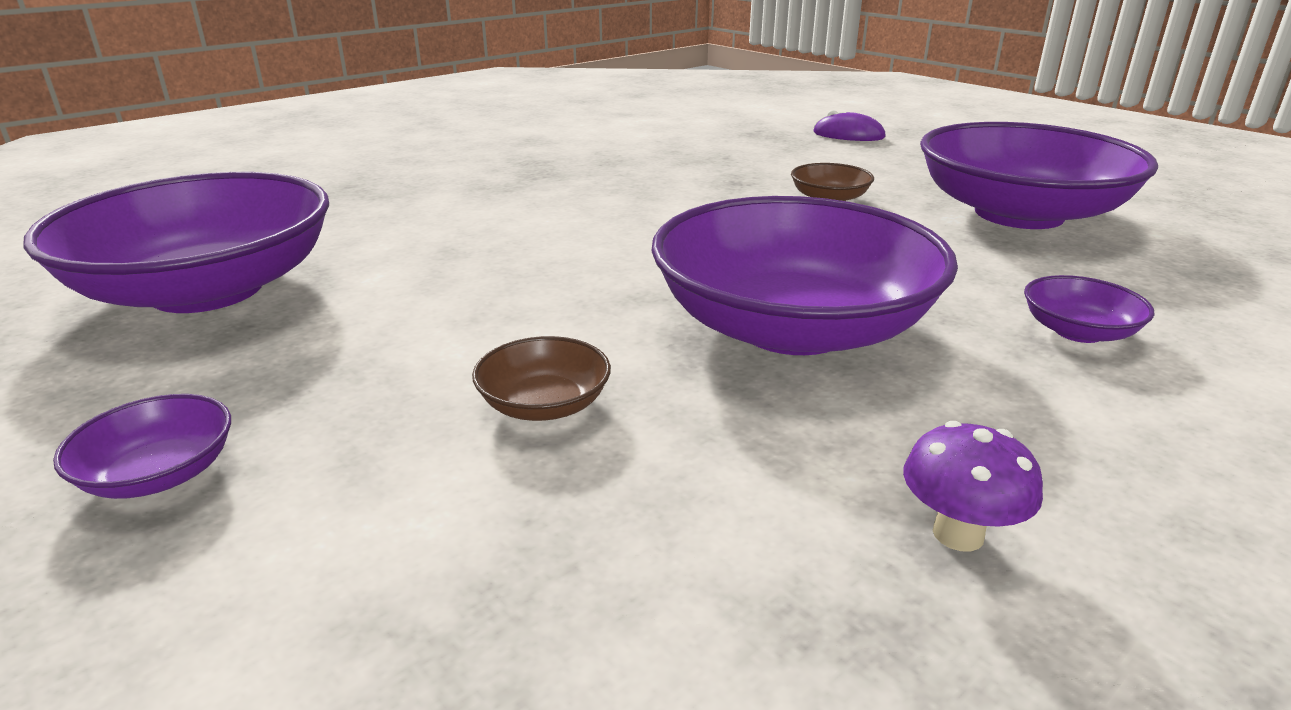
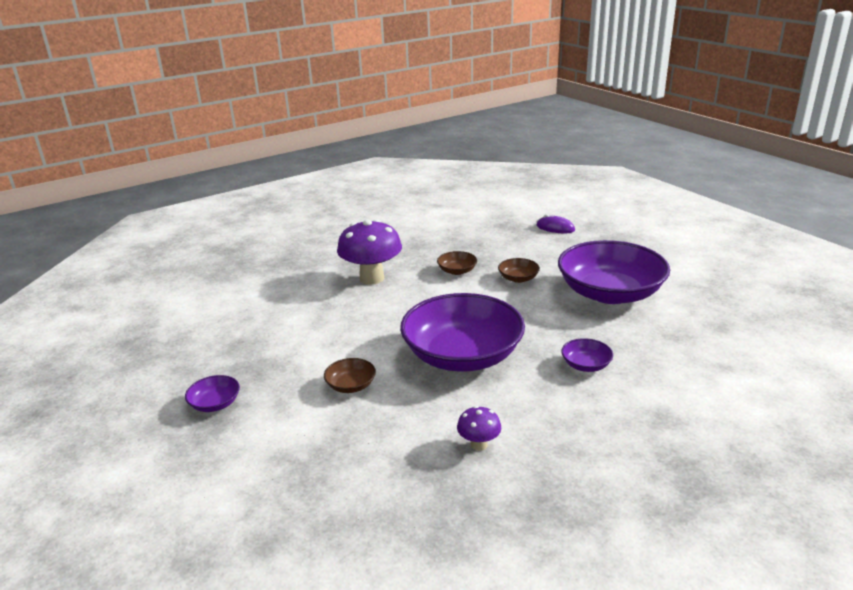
camera: 10 degrees right, 0 degrees up
purple bowl [23,172,329,313] -> none
none -> purple mushroom [337,220,402,285]
none -> brown bowl [437,251,477,275]

